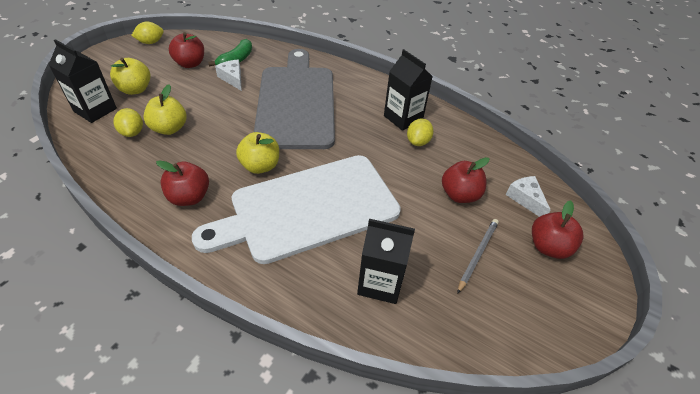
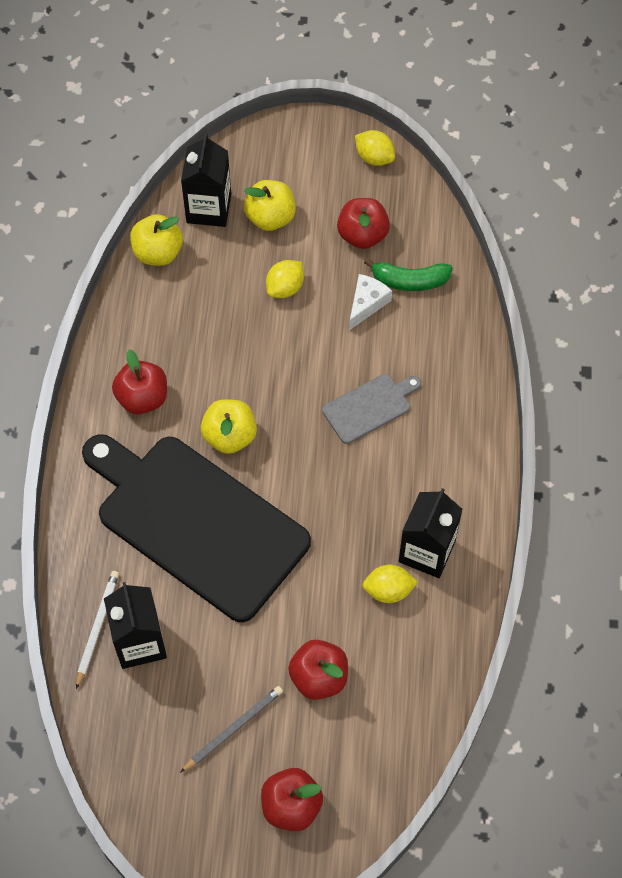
camera: 65 degrees right, 15 degrees up
yellow lemon [113,108,143,137] -> yellow lemon moved to [266,260,304,298]
yellow apple [143,84,186,135] -> yellow apple moved to [130,214,183,266]
white cutting board [192,155,401,264] -> black cutting board [82,434,311,622]
grey cutting board [254,49,335,149] -> grey cutting board [322,374,421,444], size x0.43
grey pencil [457,219,499,294] -> grey pencil turned 45 degrees counterclockwise [180,686,283,773]
white cheese [506,176,550,217] -> none
none -> white pencil [76,571,119,689]

